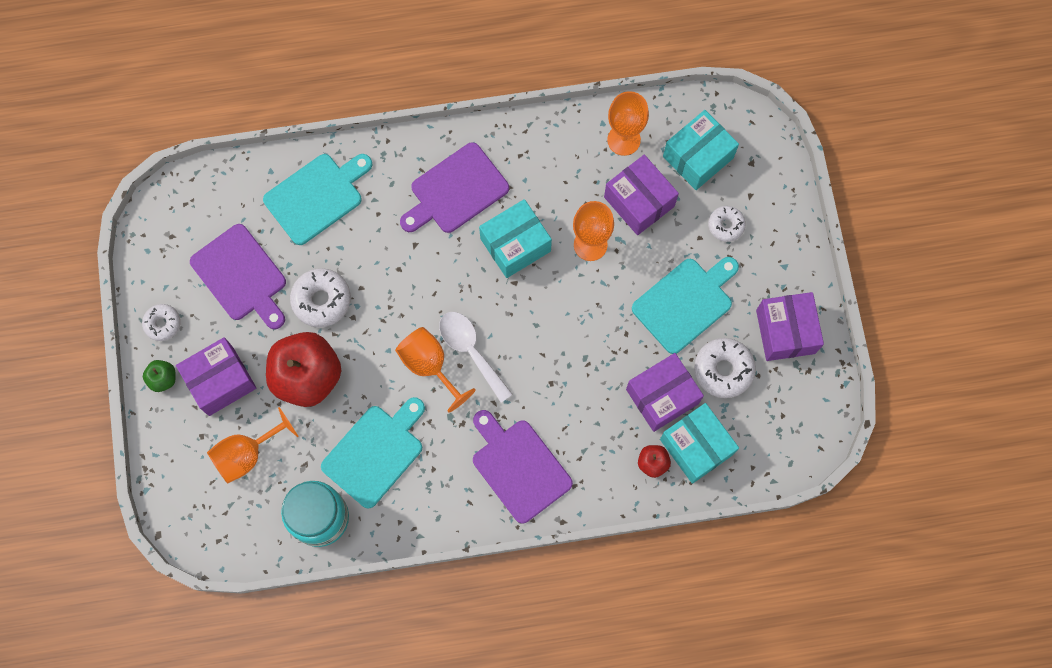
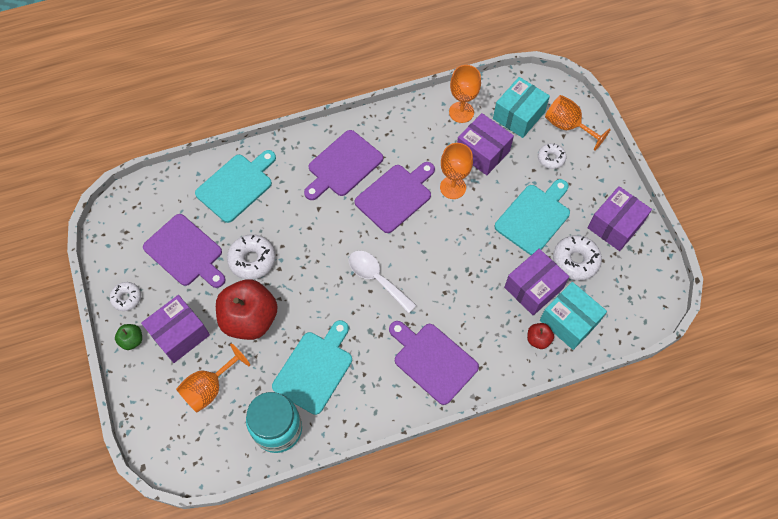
camera: 10 degrees left, 10 degrees down
orange goblet [395,327,476,413] -> orange goblet moved to [545,95,611,151]
turquoise box [479,199,552,278] -> purple cutting board [355,162,435,233]
purple box [756,292,824,361] -> purple box turned 60 degrees clockwise [588,186,652,251]

